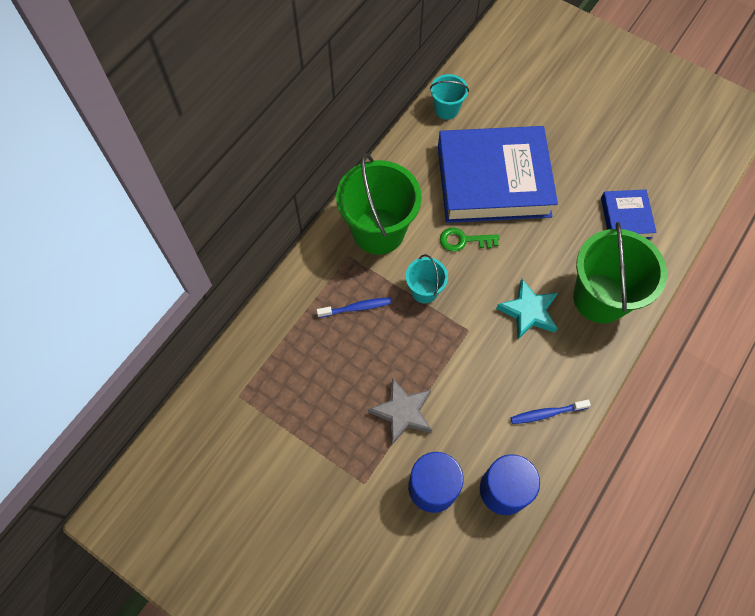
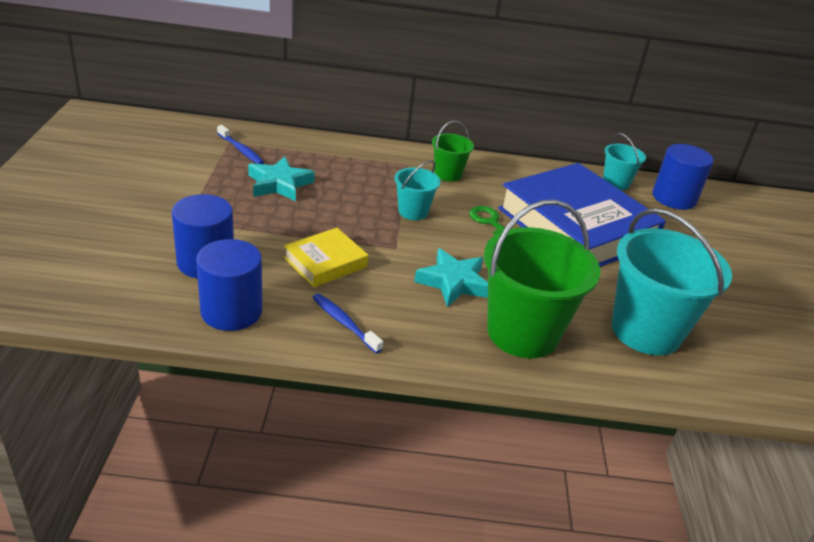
camera: 55 degrees right, 30 degrees down
blue toothbrush [317,297,392,318] -> blue toothbrush moved to [217,125,264,164]
green bucket [336,153,422,255] -> green bucket [432,121,474,182], size x0.50
grey star [368,378,432,445] -> none
blue book [601,190,657,239] -> turquoise bucket [612,208,732,355]
none -> turquoise star [248,157,315,201]
none -> yellow book [284,228,368,287]
none -> blue cylinder [652,144,713,210]

